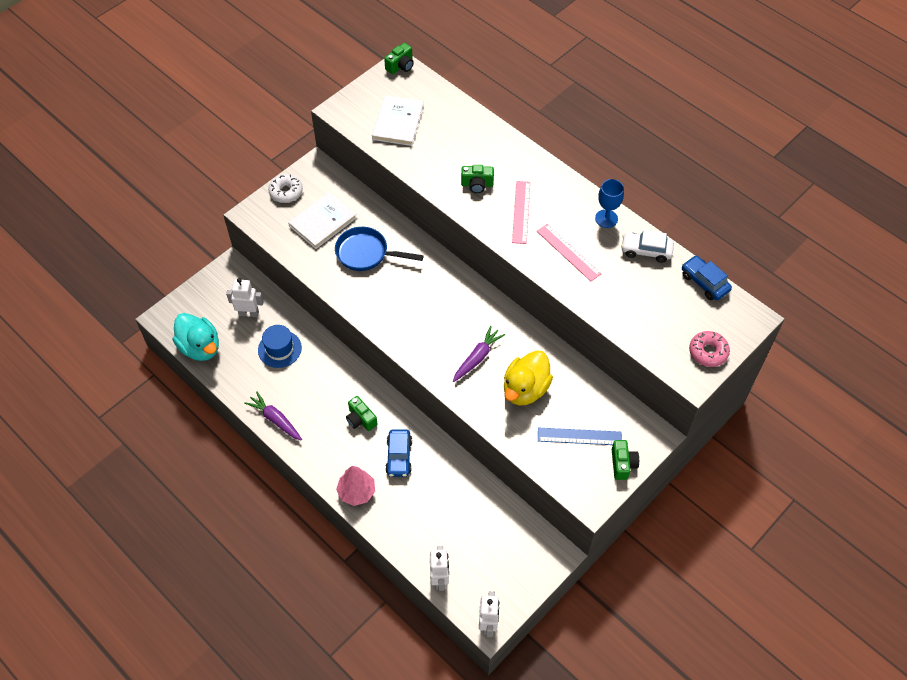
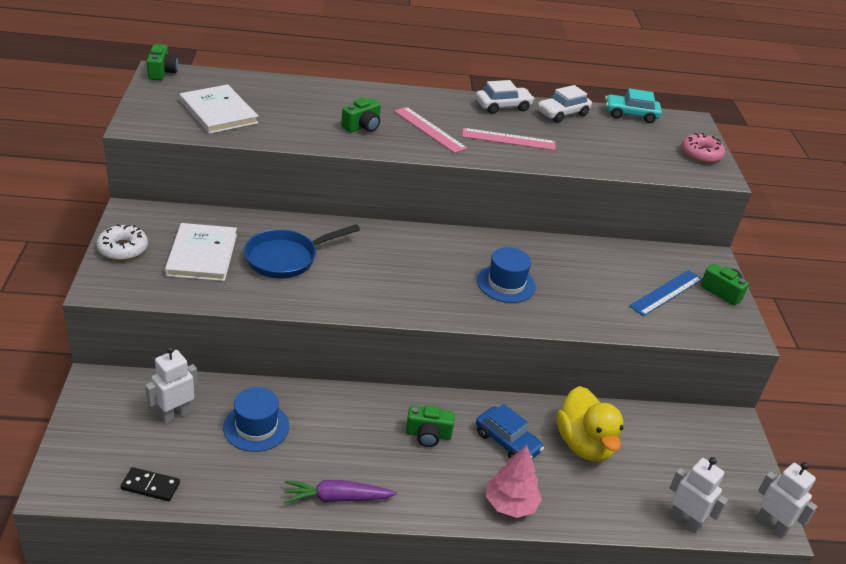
camera: 50 degrees left, 20 degrees down
turquoise duck [172,313,219,361] -> black domino [120,467,180,501]
purple carrot [453,326,505,382] -> blue hat [477,247,536,303]
yellow duck [504,350,553,405] -> yellow duck moved to [556,386,623,462]
blue goblet [595,179,624,228] -> white car [476,80,535,114]
blue car [682,255,732,300] -> turquoise car [605,89,662,123]

